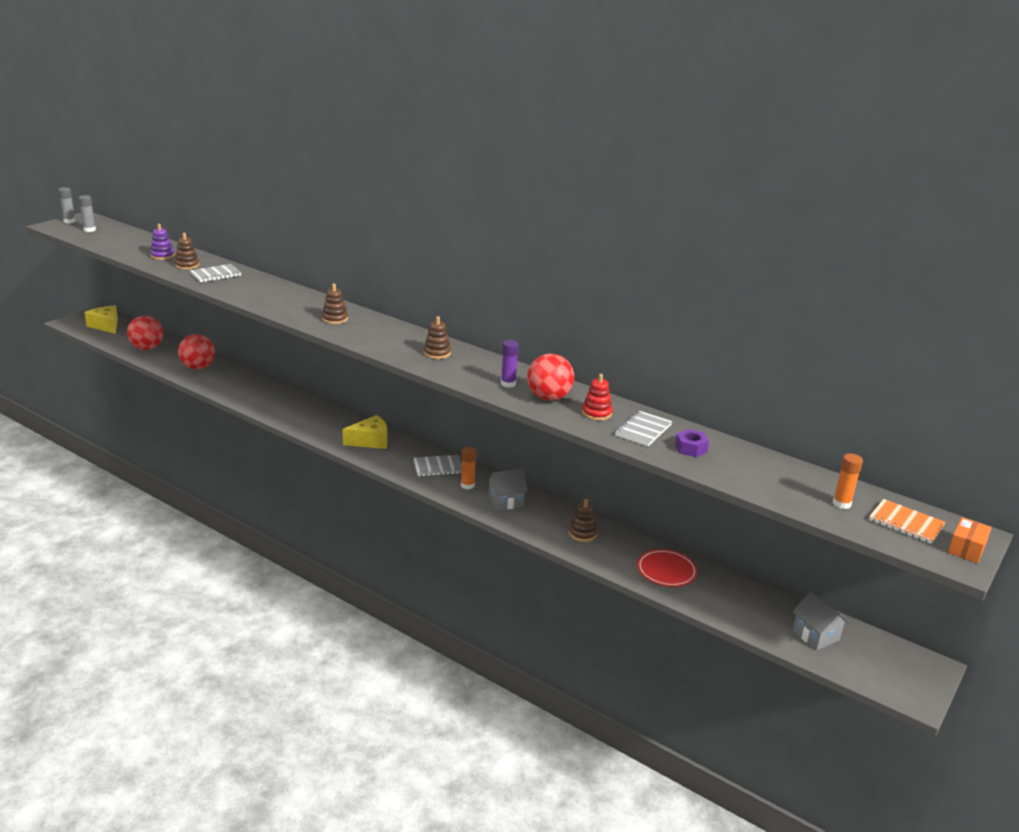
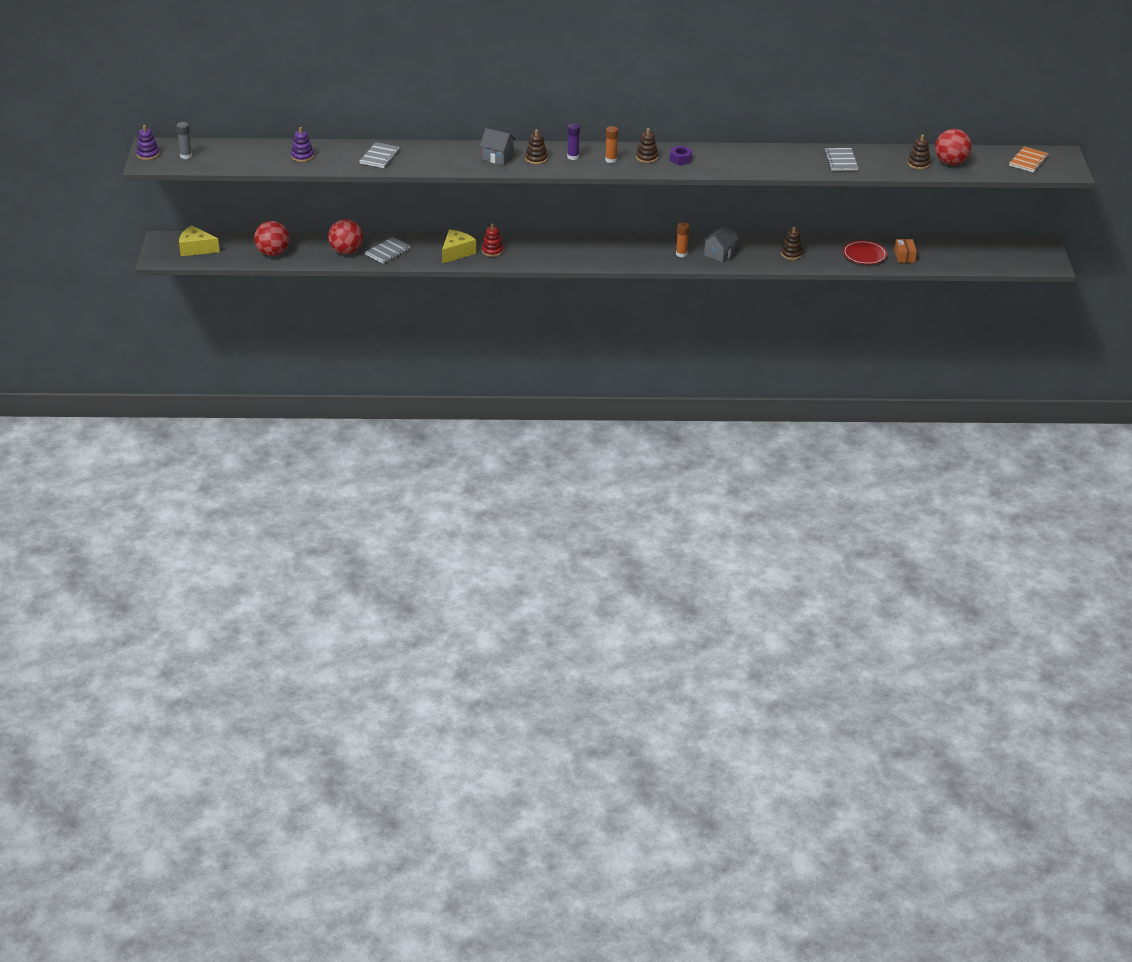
camera: 35 degrees left, 10 degrees up
grey glue stick [58,187,76,223] -> purple stacking toy [136,125,159,160]
brown stacking toy [175,233,199,270] -> brown stacking toy moved to [908,135,931,170]
yellow cheese [343,415,387,449] -> yellow cheese moved to [442,230,476,264]
grey notebook [413,455,462,477] -> grey notebook moved to [365,237,411,264]
purple glue stick [501,340,519,388] -> purple glue stick moved to [567,123,580,160]
red ball [527,354,574,401] -> red ball moved to [935,129,971,165]
red stacking toy [582,374,612,421] -> red stacking toy moved to [482,223,503,257]
purple nut [675,429,709,457] -> purple nut moved to [670,146,692,165]
grey house [792,591,849,650] -> grey house moved to [480,128,516,165]
orange glue stick [833,453,863,509] -> orange glue stick moved to [605,126,618,163]
orange notebook [869,499,946,544] -> orange notebook turned 60 degrees counterclockwise [1009,146,1049,173]
orange box [948,517,992,563] -> orange box moved to [894,239,917,263]

